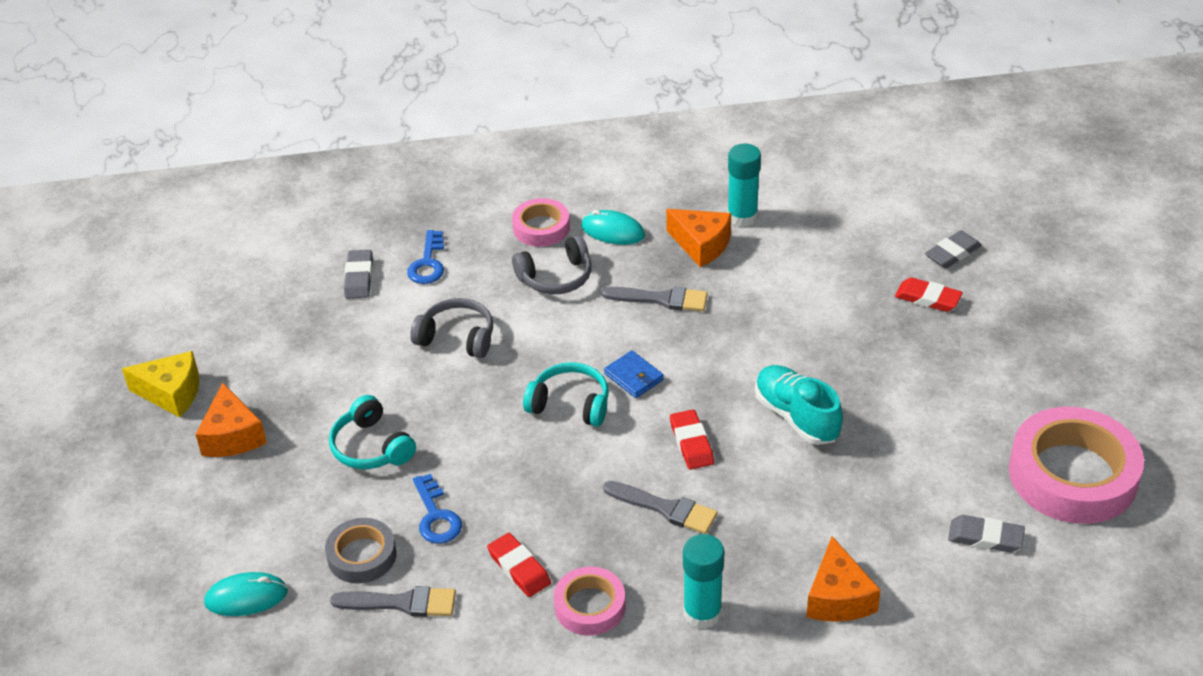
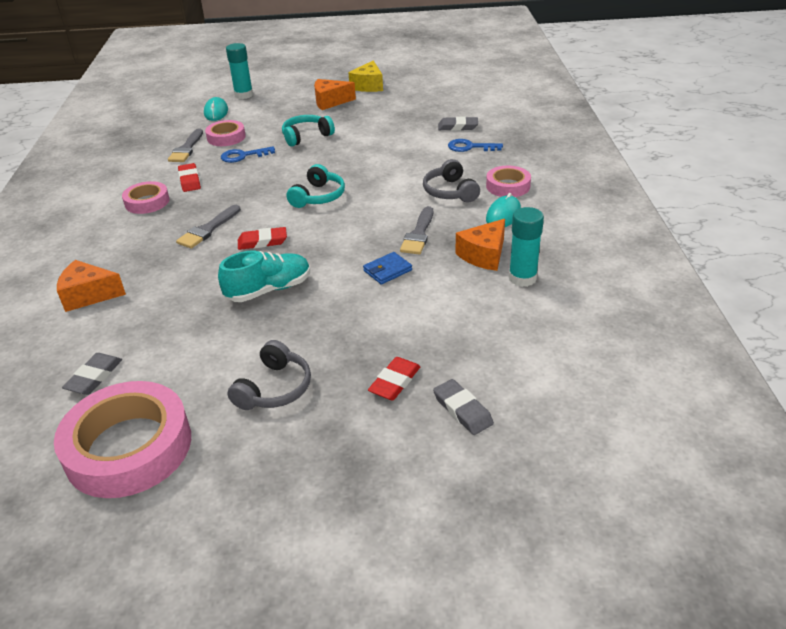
camera: 95 degrees right, 5 degrees down
grey tape [325,518,396,584] -> pink tape [205,120,246,146]
grey headphones [410,298,493,358] -> grey headphones moved to [227,340,311,410]
red eraser [487,533,551,597] -> red eraser turned 75 degrees counterclockwise [178,163,201,192]
blue wallet [604,350,664,398] -> blue wallet moved to [363,252,412,285]
turquoise glue stick [683,534,724,629] -> turquoise glue stick moved to [226,43,253,99]

